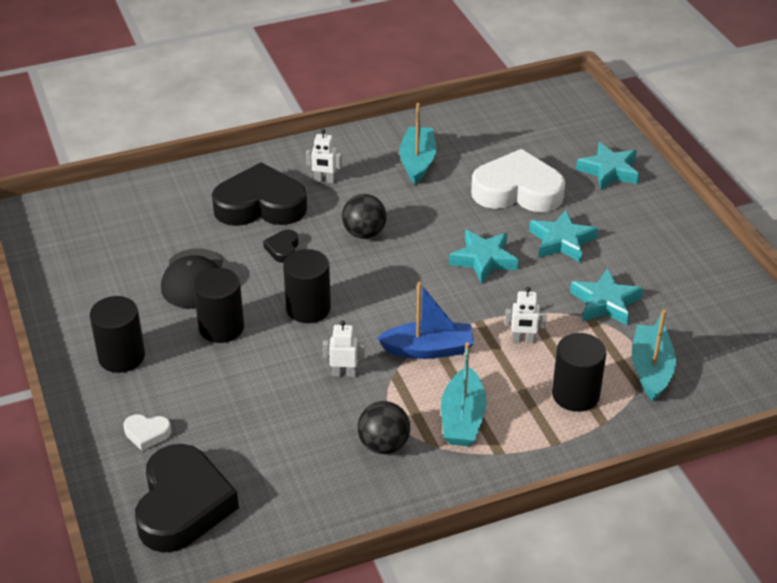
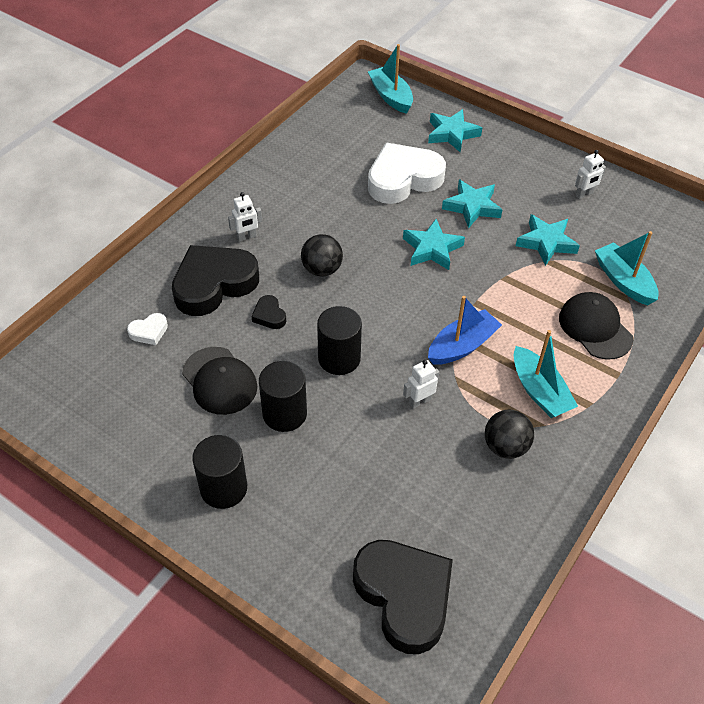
camera: 35 degrees left, 10 degrees up
white heart [123,414,171,451] -> white heart moved to [127,313,168,345]
turquoise boat [399,103,436,184] -> turquoise boat moved to [368,44,413,114]
white robot [505,287,547,343] -> white robot moved to [575,150,606,199]
black cylinder [552,333,606,412] -> black cap [559,292,633,360]

